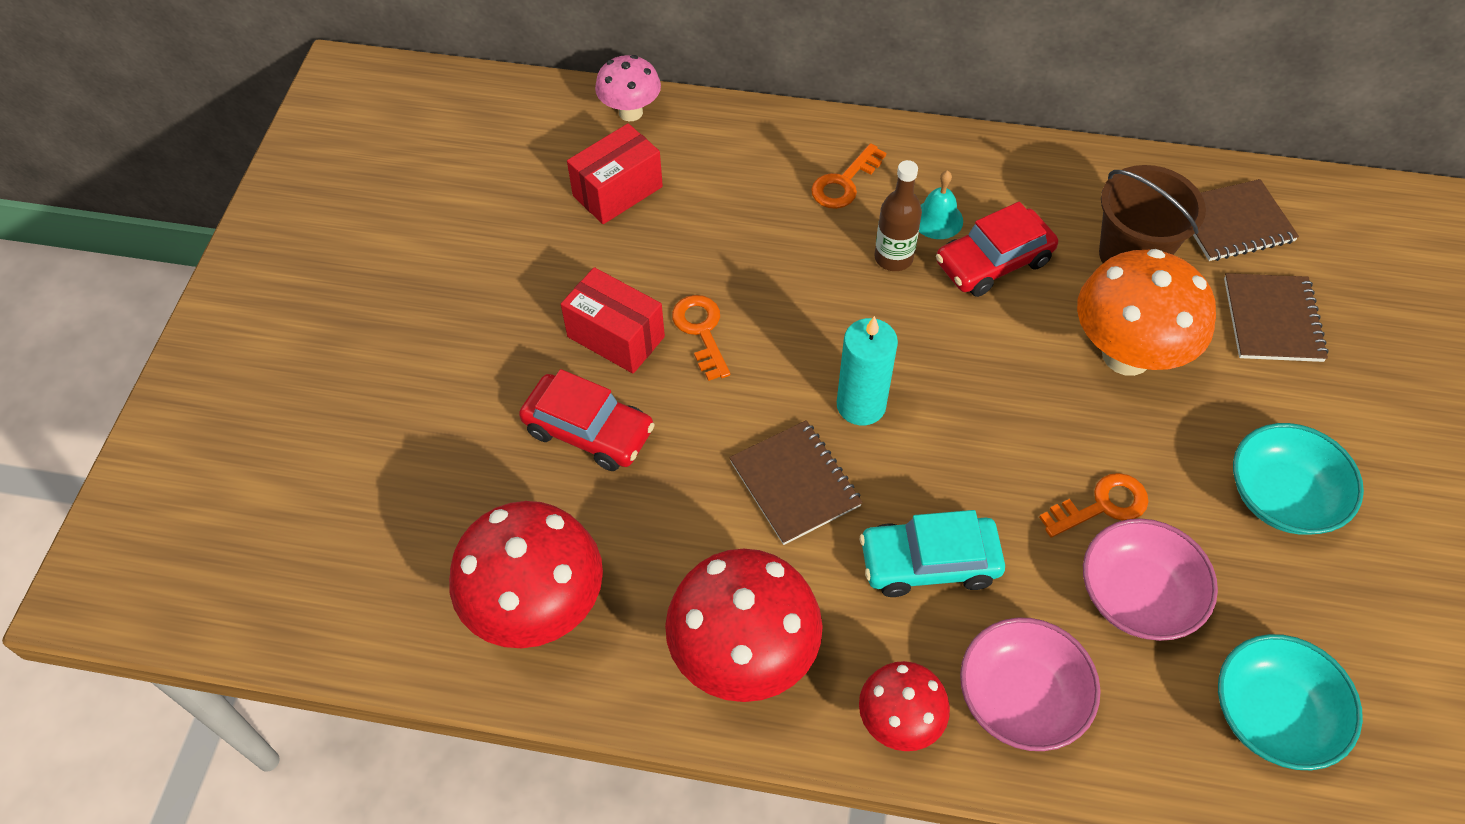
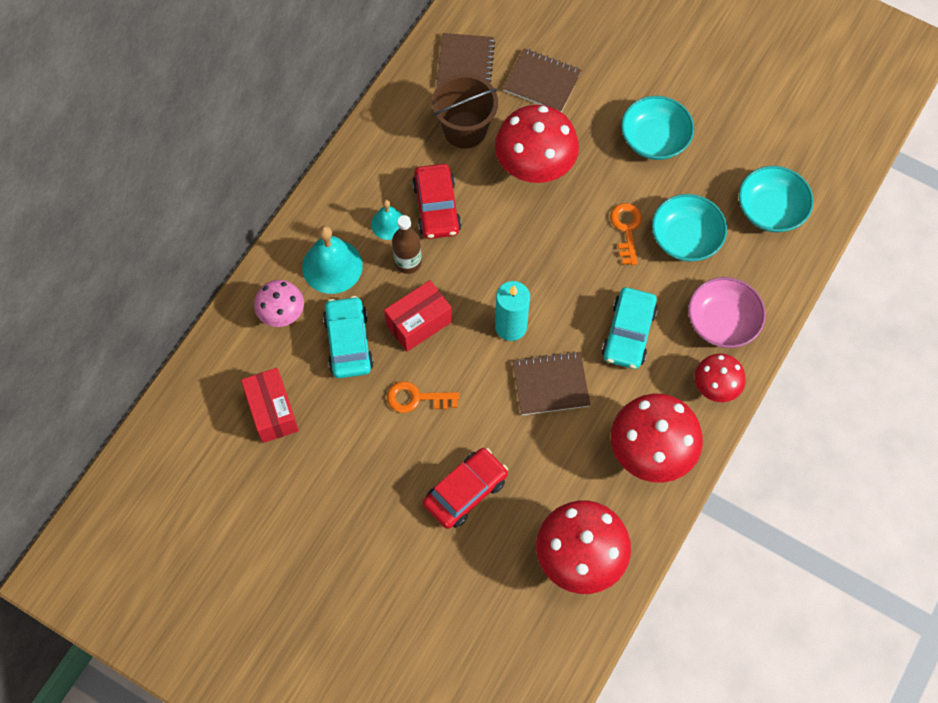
camera: 70 degrees left, 10 degrees up
red box [561,267,665,374] -> red box moved to [384,280,452,352]
pink mushroom [595,55,661,121] -> pink mushroom moved to [254,280,304,327]
orange key [811,143,886,209] -> turquoise bell [302,226,363,294]
orange mushroom [1077,249,1216,376] -> red mushroom [495,105,579,183]
pink bowl [1083,518,1218,641] -> turquoise bowl [652,194,727,262]
none -> turquoise car [323,296,374,378]

